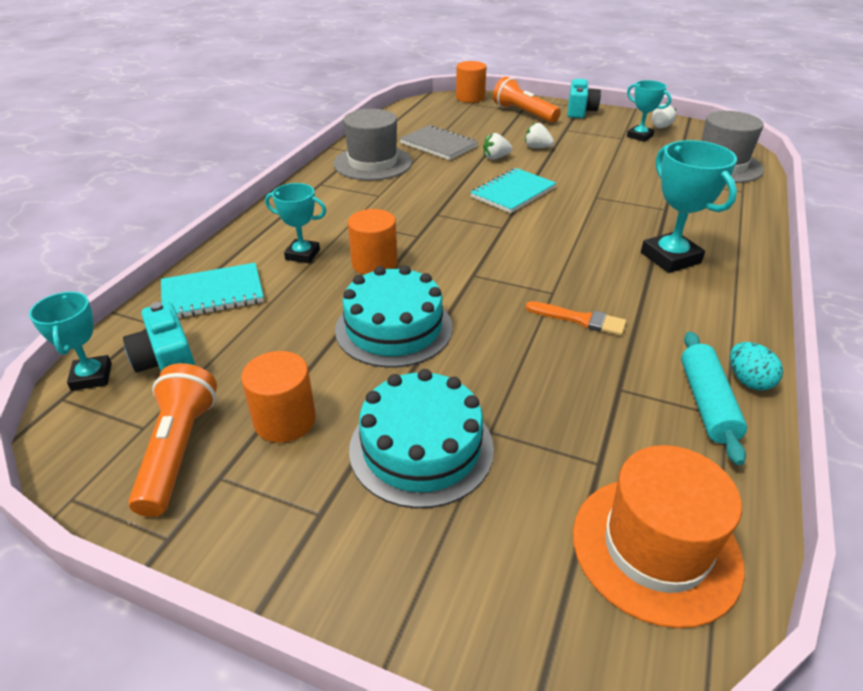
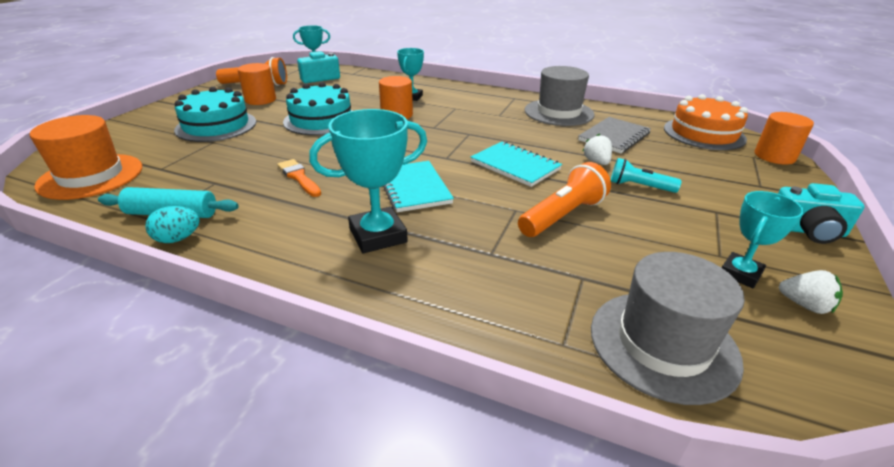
camera: 90 degrees right, 5 degrees down
turquoise notebook [161,263,264,318] -> turquoise notebook moved to [383,161,454,212]
orange flashlight [493,76,561,123] -> orange flashlight moved to [518,162,611,237]
white strawberry [525,122,554,148] -> turquoise flashlight [611,158,682,193]
orange brush [525,301,626,336] -> orange brush turned 120 degrees clockwise [277,159,321,197]
none -> orange cake [664,94,748,150]

